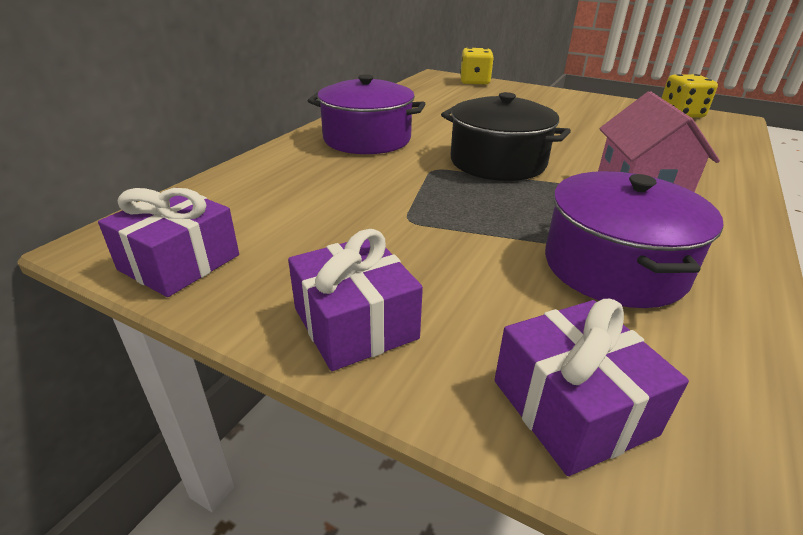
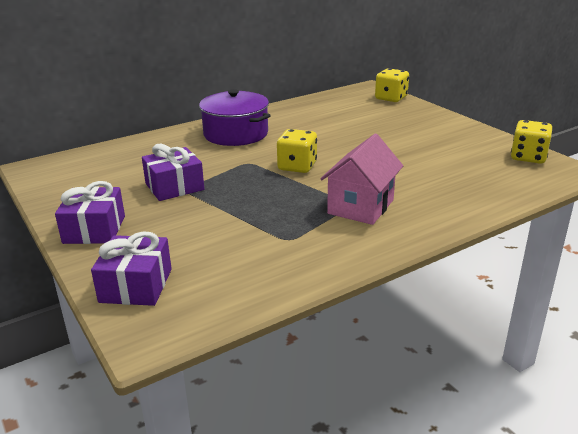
camera: 30 degrees right, 5 degrees down
purple gift [98,188,239,297] -> purple gift moved to [142,144,204,201]
black pot [441,92,571,181] -> yellow dice [277,129,317,173]
purple pot [545,171,724,308] -> none

